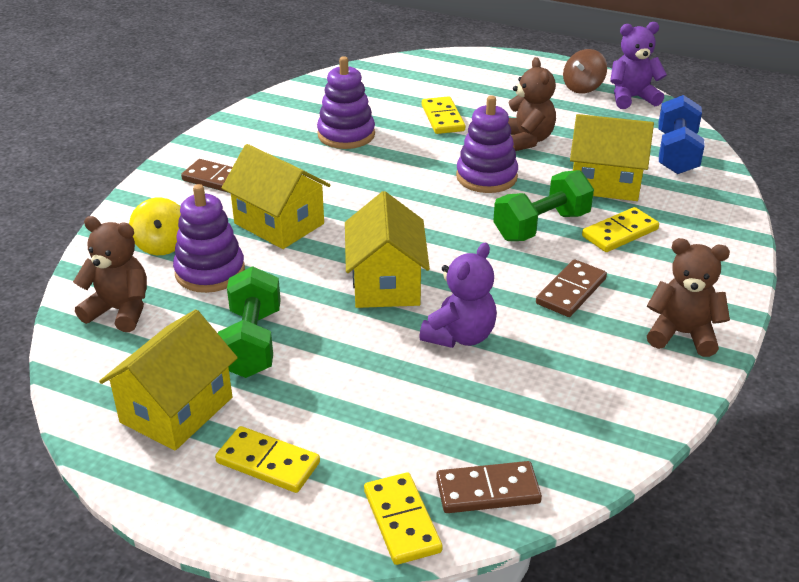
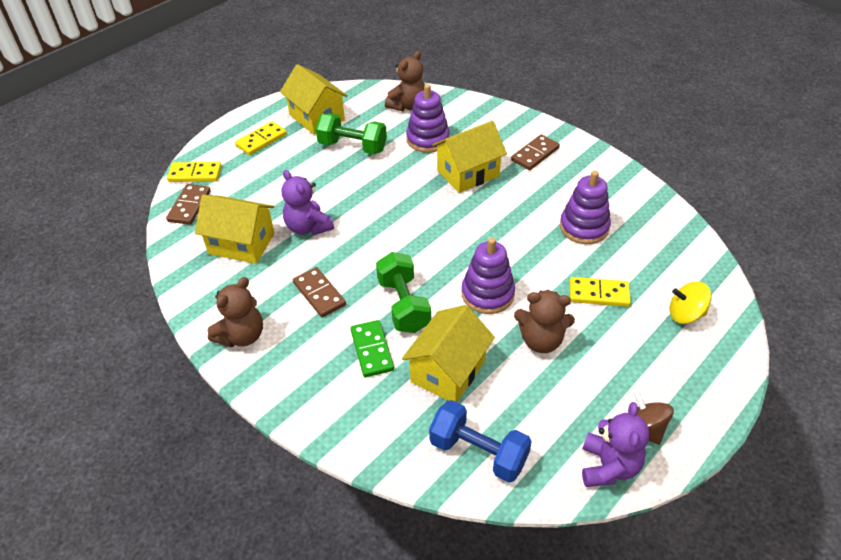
camera: 110 degrees right, 10 degrees up
yellow spinning top [129,198,181,255] -> yellow spinning top moved to [670,282,712,324]
yellow house [345,191,430,308] -> yellow house moved to [195,195,275,264]
yellow domino [582,207,659,252] -> green domino [351,320,394,377]

